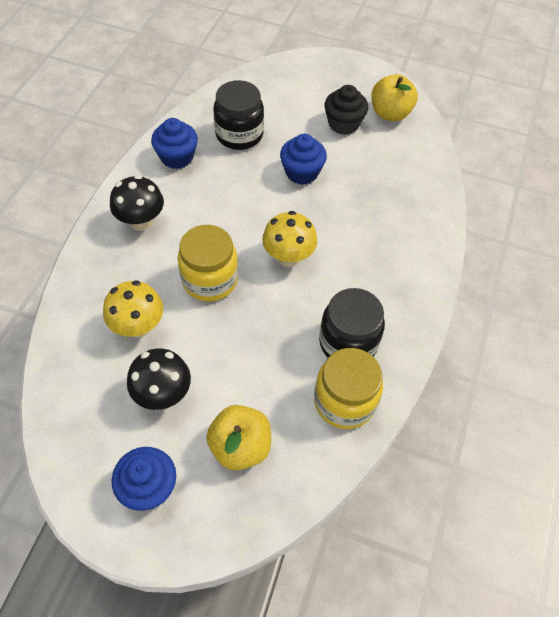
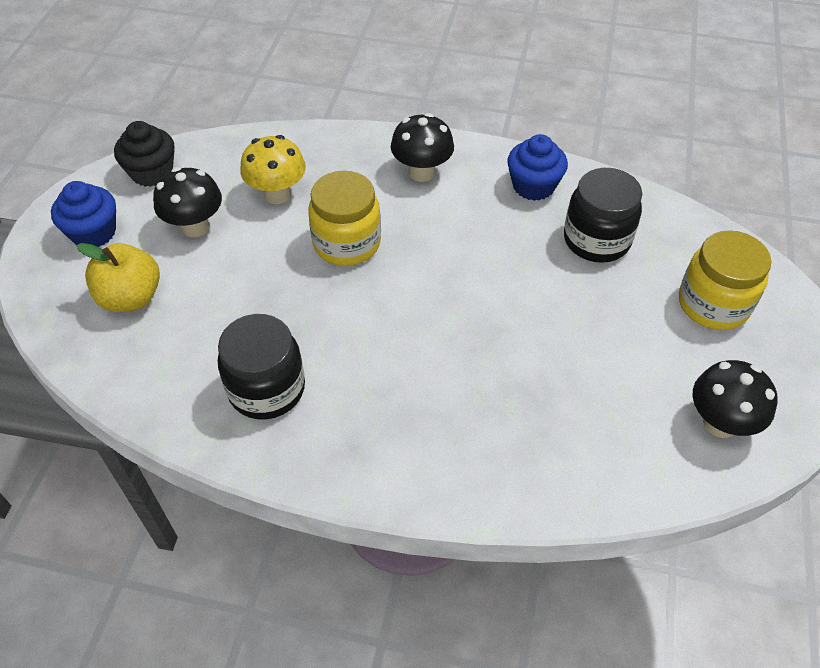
camera: 85 degrees right, 5 degrees down
yellow mushroom [262,211,317,267] -> none
blue cupcake [280,134,327,185] -> none
yellow jar [314,348,383,429] -> yellow jar moved to [679,230,771,330]
black cupcake [324,85,368,135] -> black cupcake moved to [114,121,175,187]
yellow apple [372,74,418,121] -> black mushroom [693,360,778,438]

